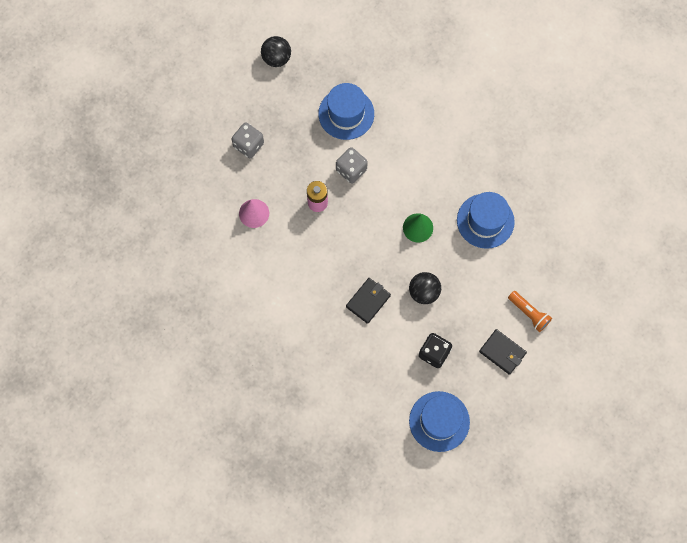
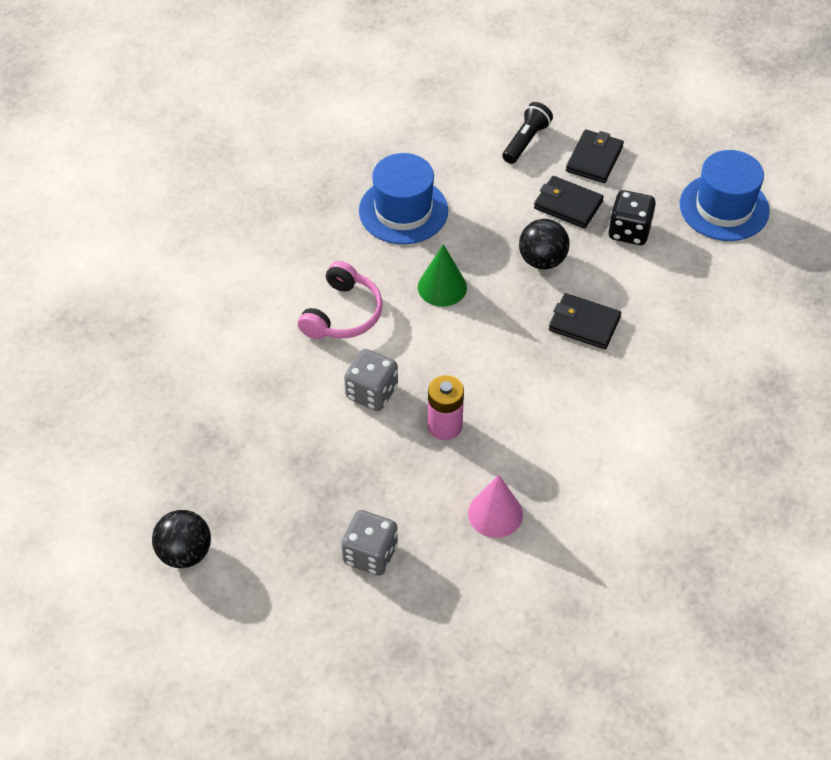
camera: 105 degrees left, 20 degrees down
blue hat [318,83,374,140] -> none
orange flashlight [508,291,552,332] -> black flashlight [502,102,553,164]
none -> pink headphones [298,261,383,339]
none -> black wallet [534,176,604,228]

